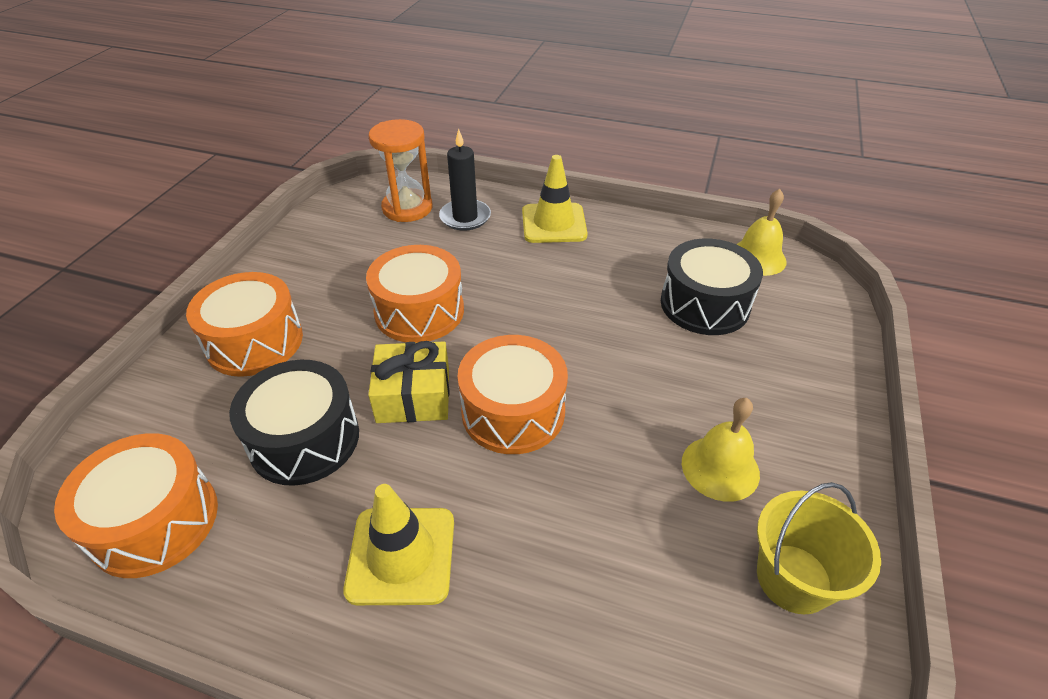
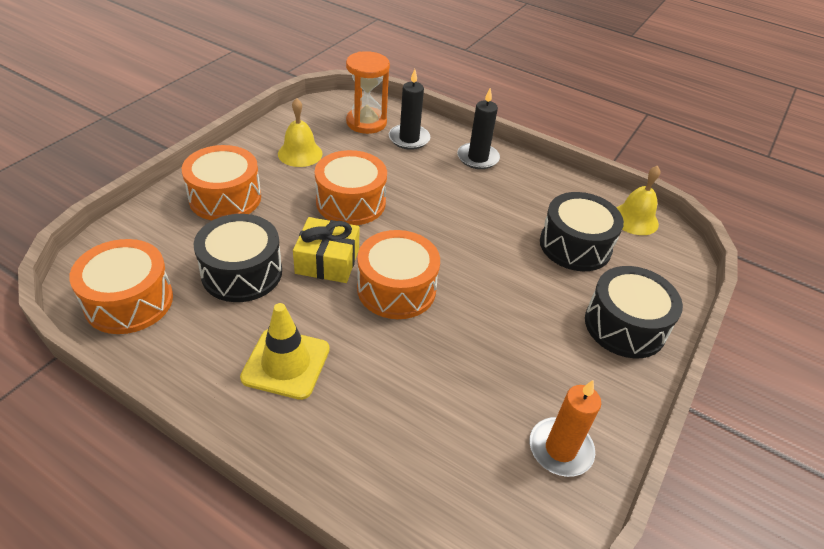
camera: 10 degrees right, 0 degrees up
yellow traffic cone [522,155,588,243] -> black candle [457,88,500,169]
yellow bell [682,398,760,502] -> yellow bell moved to [278,98,323,167]
yellow bucket [757,482,881,614] -> orange candle [530,380,601,477]
none -> black drum [585,266,683,358]

